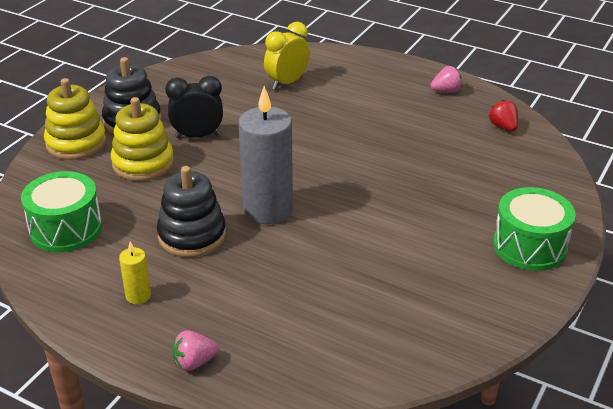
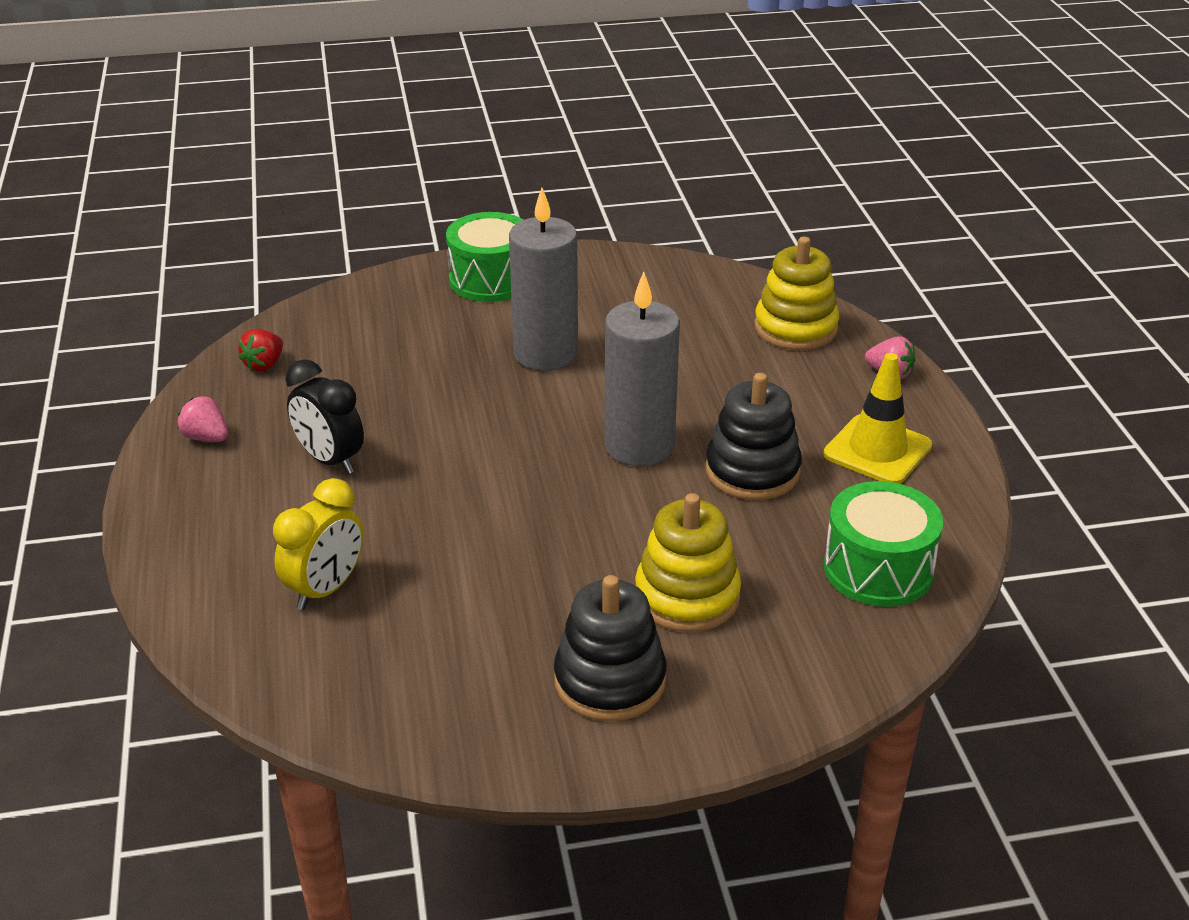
camera: 130 degrees left, 0 degrees up
yellow stacking toy [44,78,106,160] -> yellow stacking toy moved to [754,237,839,350]
yellow candle [119,242,151,304] -> yellow traffic cone [823,353,932,484]
black clock [165,76,223,138] -> black clock moved to [286,359,364,474]
yellow clock [264,22,310,90] -> yellow clock turned 60 degrees counterclockwise [273,478,363,610]
none -> grey candle [509,188,578,371]

